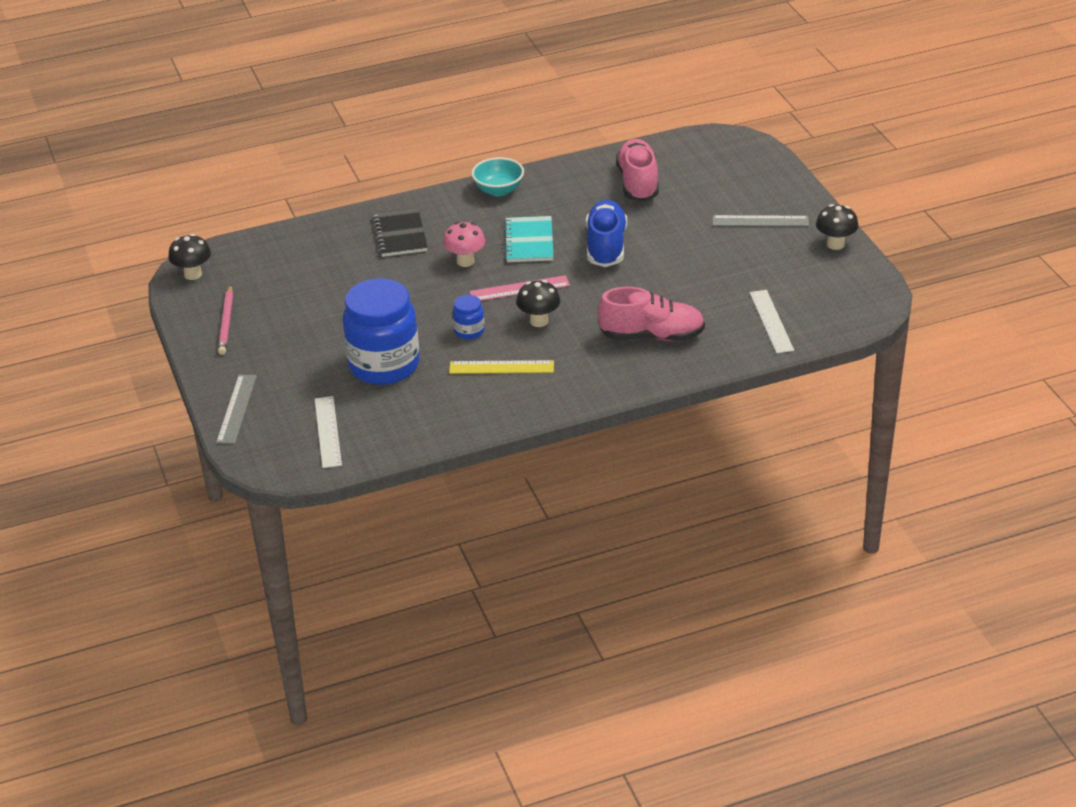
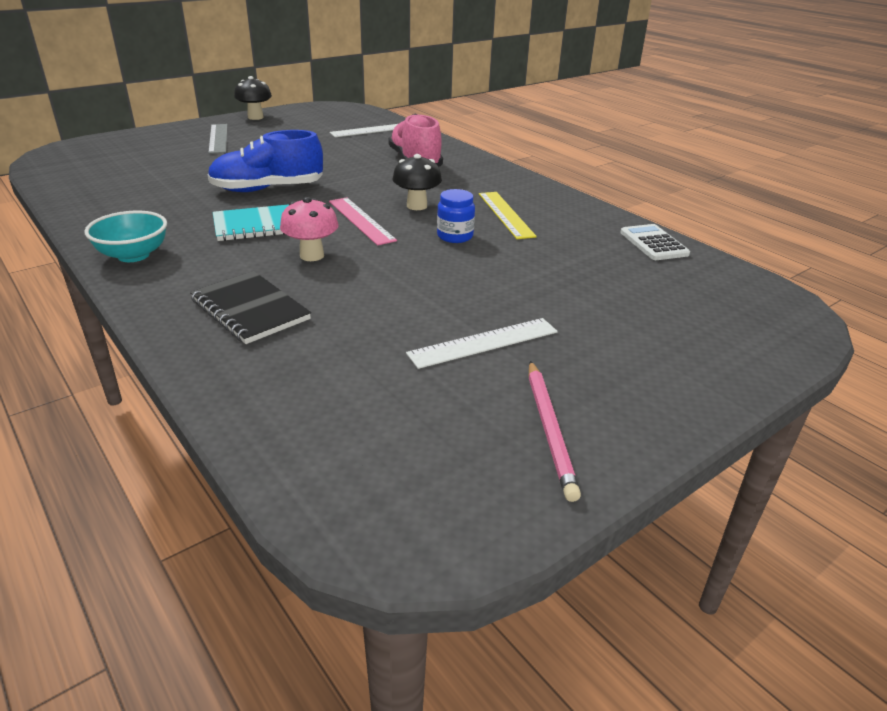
camera: 110 degrees left, 5 degrees down
black mushroom [168,234,211,280] -> none
grey ruler [216,375,257,444] -> none
pink pencil [218,285,233,355] -> pink pencil turned 105 degrees clockwise [529,361,581,502]
white ruler [315,396,342,468] -> white ruler moved to [406,318,558,369]
blue jar [343,278,419,385] -> none
black notebook [372,208,428,257] -> black notebook turned 75 degrees clockwise [190,271,311,344]
pink shoe [616,139,659,201] -> none
none -> white calculator [620,224,690,260]

